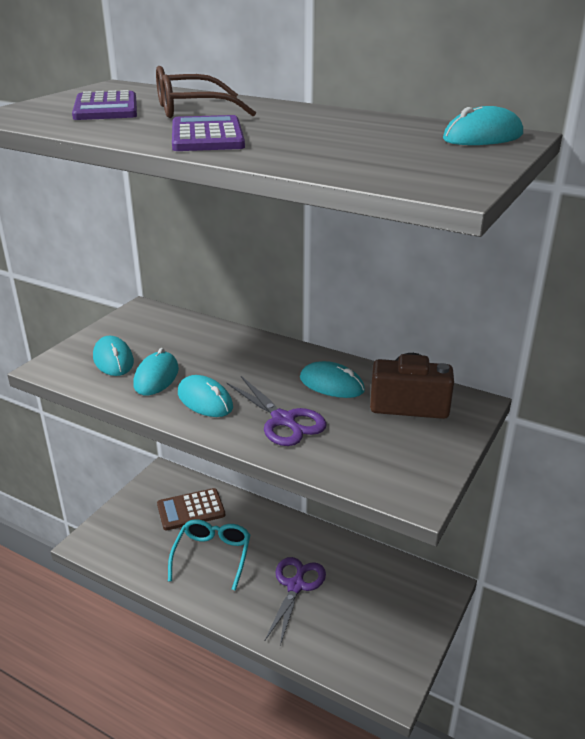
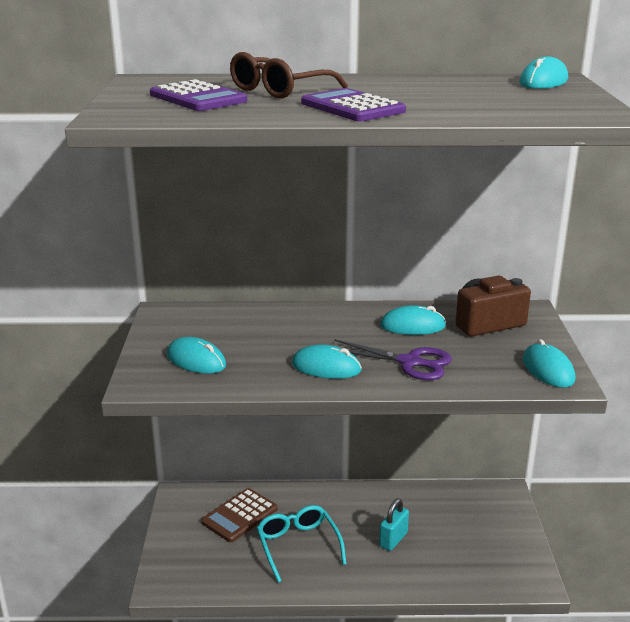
camera: 30 degrees left, 5 degrees down
turquoise mouse [133,348,179,395] -> turquoise mouse moved to [523,339,575,388]
purple scissors [265,557,326,645] -> turquoise padlock [379,499,409,551]

